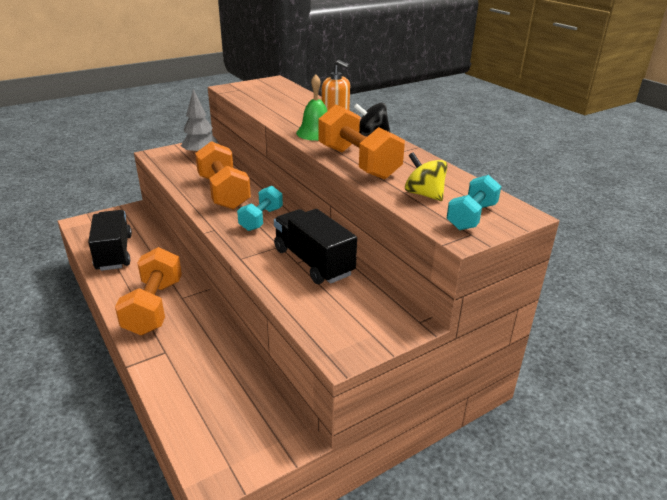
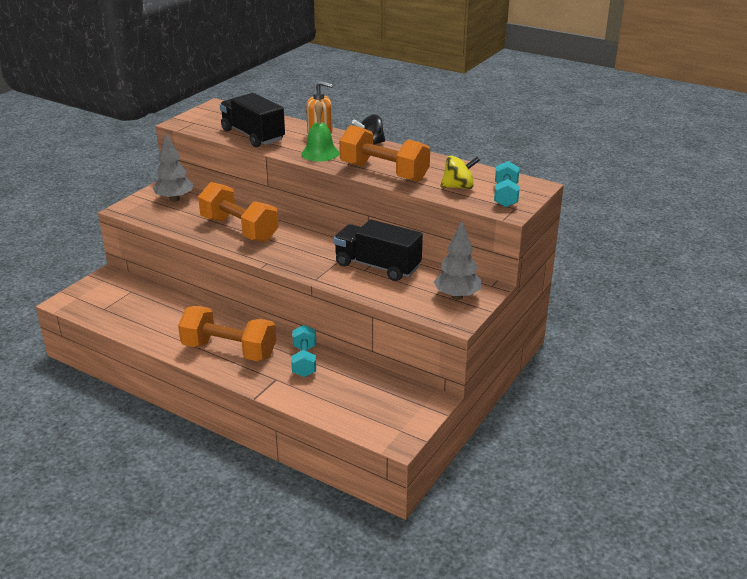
camera: 25 degrees left, 0 degrees up
black truck [88,210,132,271] -> black truck moved to [220,93,285,147]
orange dumbbell [115,247,182,335] -> orange dumbbell turned 45 degrees counterclockwise [178,306,276,361]
turquoise dumbbell [237,186,283,231] -> turquoise dumbbell moved to [291,325,316,377]
yellow spinning top [405,152,447,201] -> yellow spinning top turned 150 degrees clockwise [440,156,480,189]
none -> grey tree [434,221,481,300]

